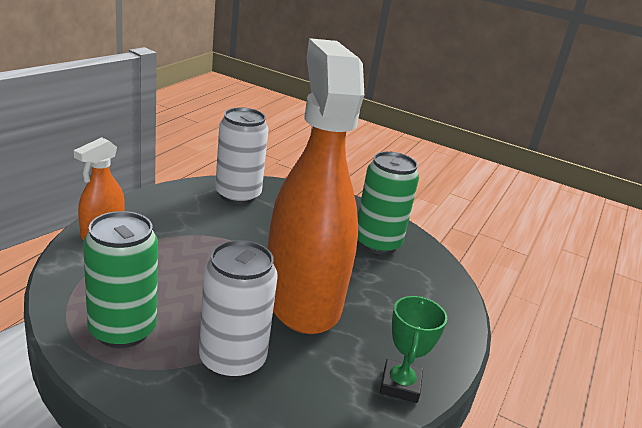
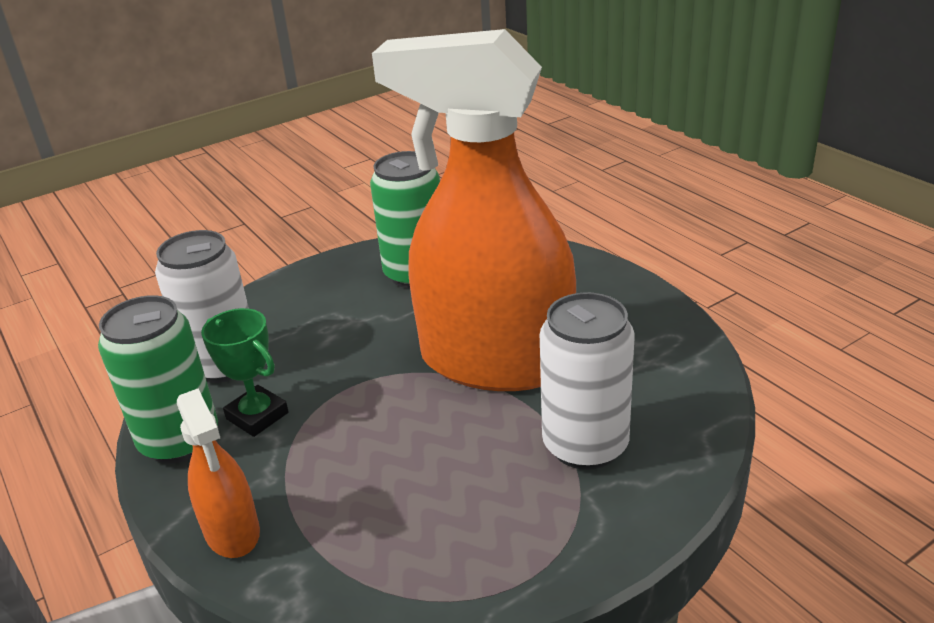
camera: 55 degrees left, 5 degrees up
green can [83,211,158,348] -> green can moved to [98,295,218,463]
green trophy [380,296,447,403] -> green trophy moved to [201,308,289,437]

